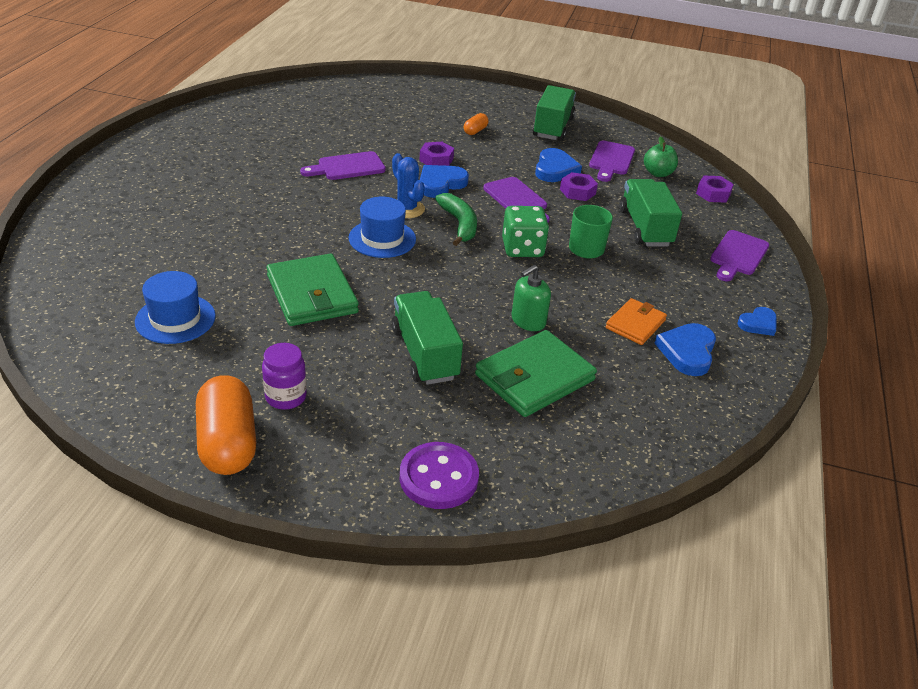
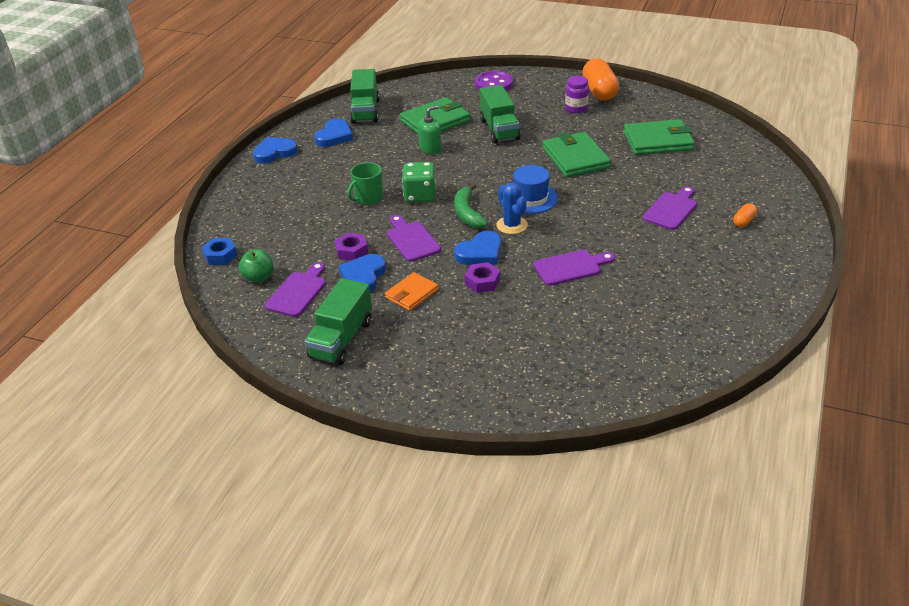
camera: 170 degrees left, 0 degrees up
blue hat [135,271,216,344] -> green wallet [624,119,695,155]
orange capsule [464,113,489,135] -> orange capsule moved to [733,203,757,228]
orange wallet [605,298,667,345] -> orange wallet moved to [385,272,439,311]
green truck [620,179,682,247] -> green truck moved to [350,69,380,124]
purple nut [696,176,734,202] -> blue nut [202,238,238,265]
purple cutting board [710,230,769,281] -> purple cutting board moved to [643,186,697,230]
blue heart [737,307,777,336] -> blue heart [253,137,298,164], size x1.54

